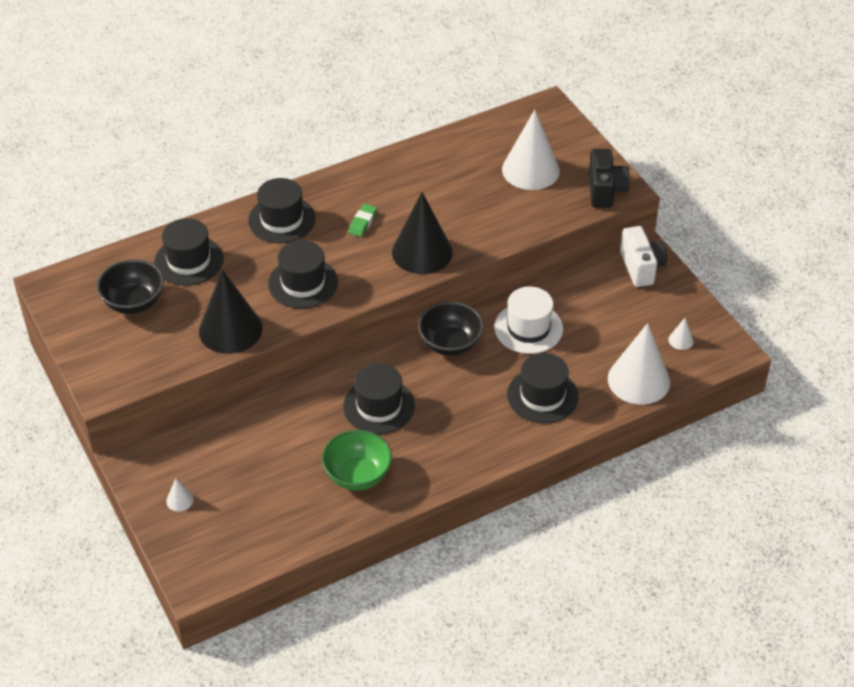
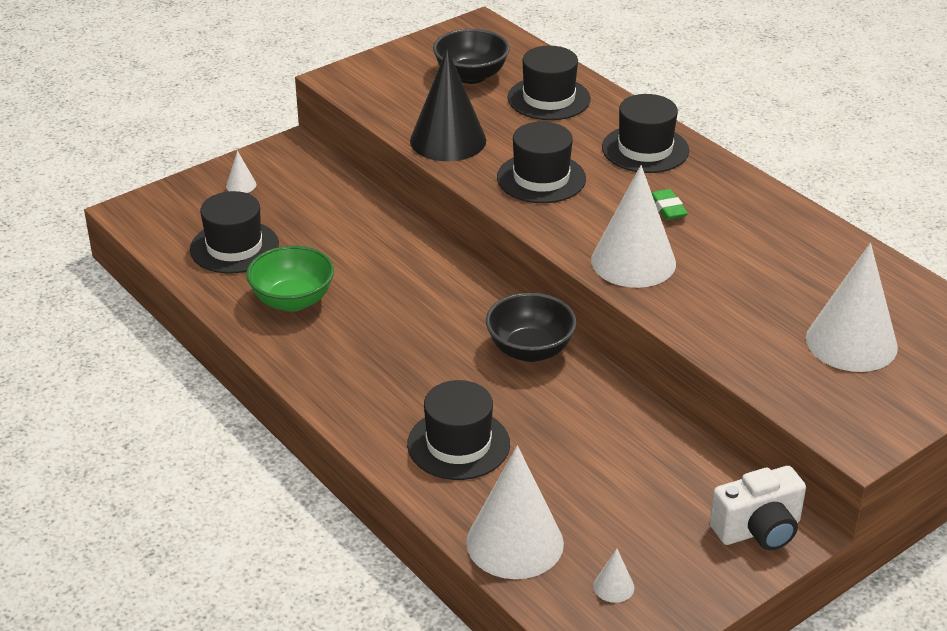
camera: 80 degrees right, 10 degrees down
black hat [343,363,415,434] -> black hat moved to [190,191,279,274]
green eraser [348,204,377,237] -> green eraser turned 60 degrees clockwise [652,189,688,220]
black cone [392,192,452,274] -> white cone [591,165,676,288]
white hat [494,286,563,354] -> none
black camera [589,149,630,208] -> none

